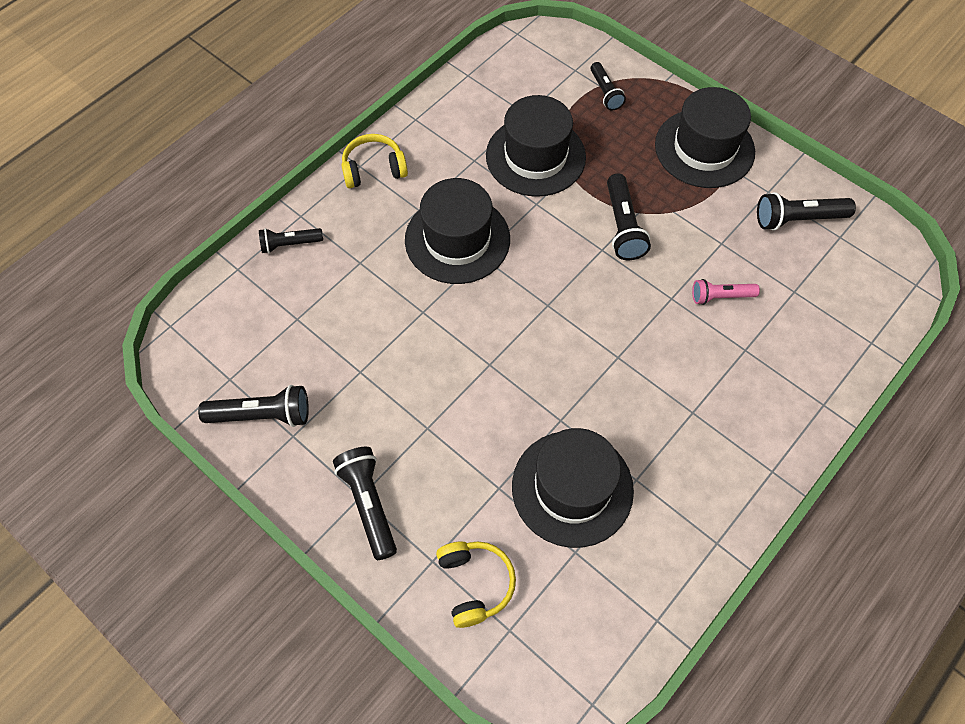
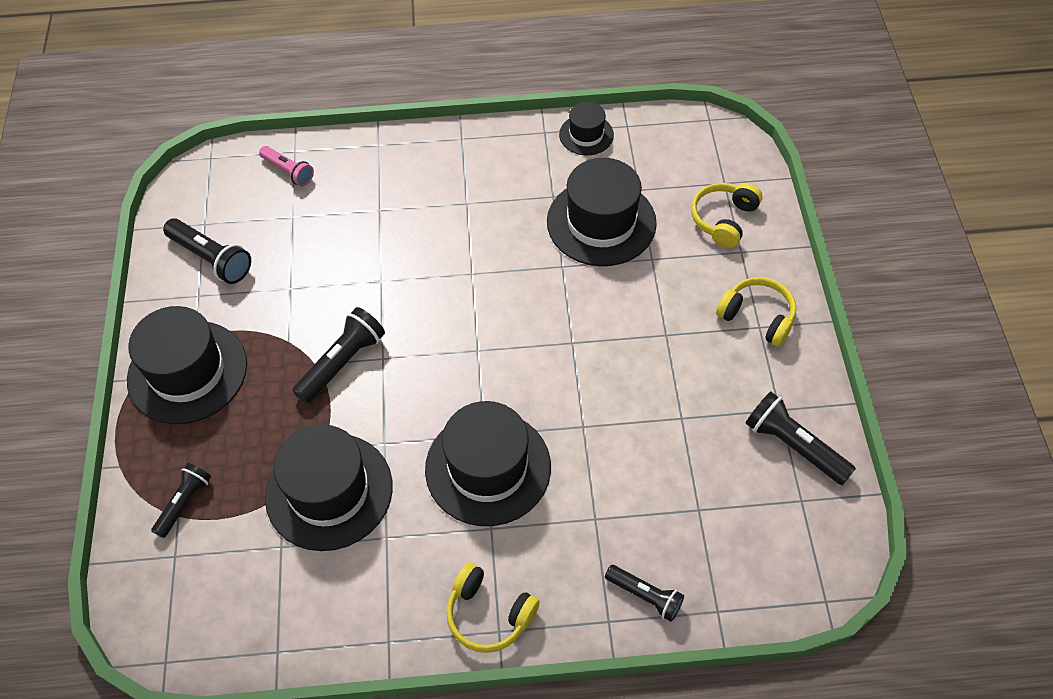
camera: 135 degrees left, 5 degrees down
black flashlight [333,447,397,560] -> yellow headphones [716,277,796,347]
pink flashlight [692,279,760,305] -> pink flashlight moved to [259,146,314,186]
none -> black hat [559,102,614,155]

